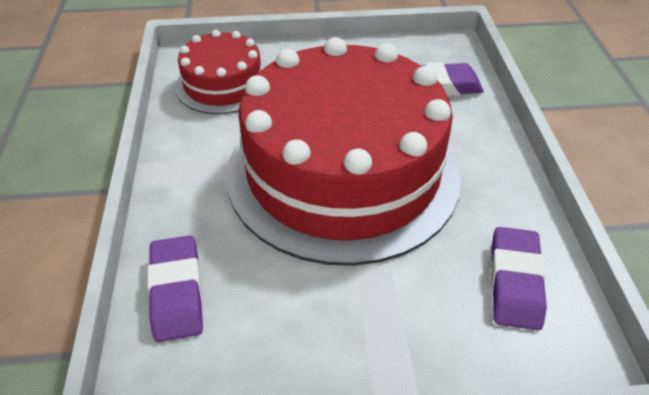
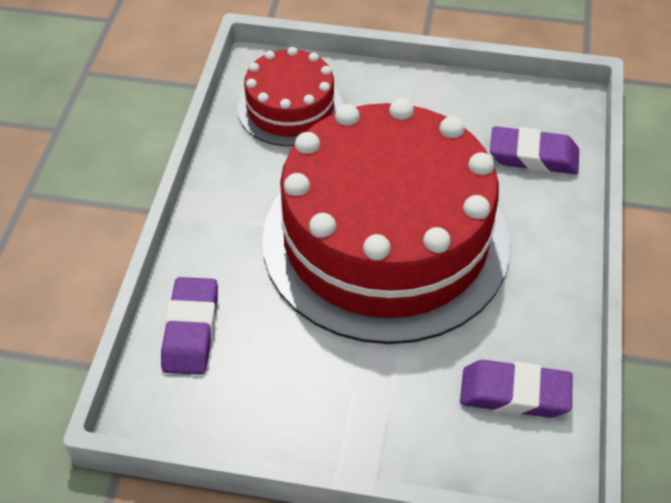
camera: 15 degrees right, 5 degrees up
purple eraser [491,227,547,330] -> purple eraser turned 75 degrees clockwise [460,360,573,418]

